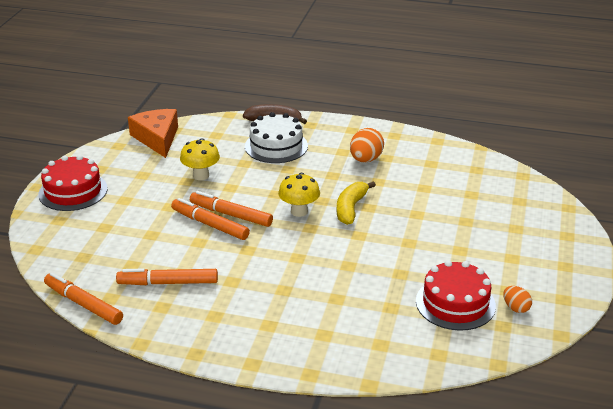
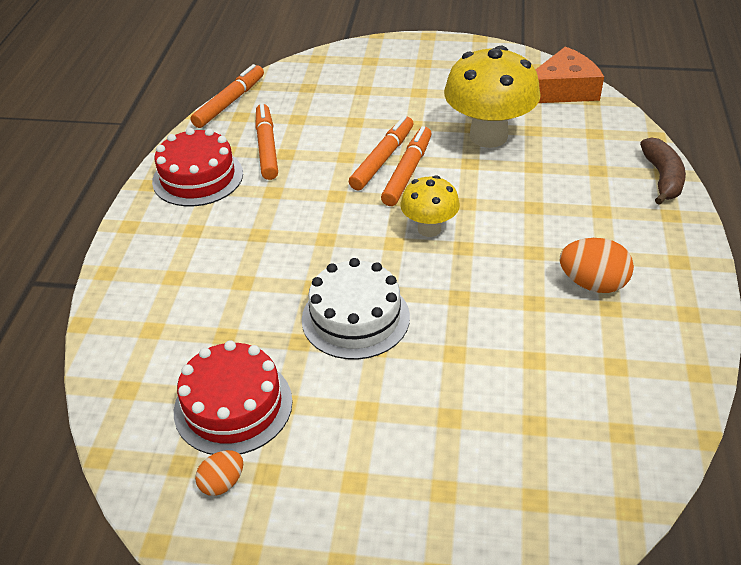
camera: 85 degrees right, 10 degrees up
red cake [38,155,108,211] -> red cake moved to [152,128,243,206]
yellow mushroom [180,138,220,180] -> yellow mushroom [444,46,541,148], size x1.79
white cake [245,112,308,163] -> white cake moved to [302,258,410,360]
yellow banana [337,181,376,225] -> none

